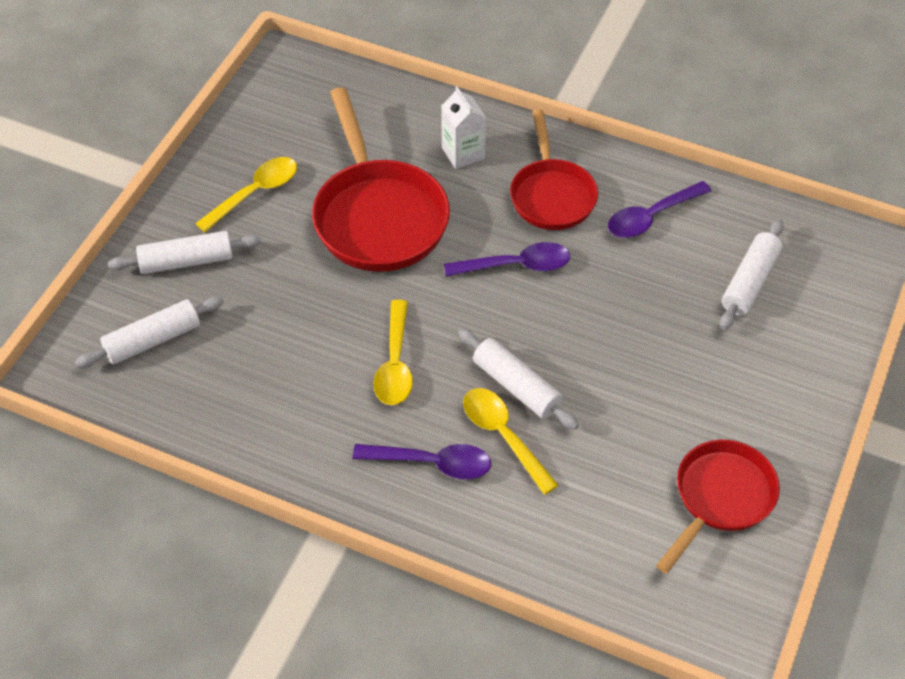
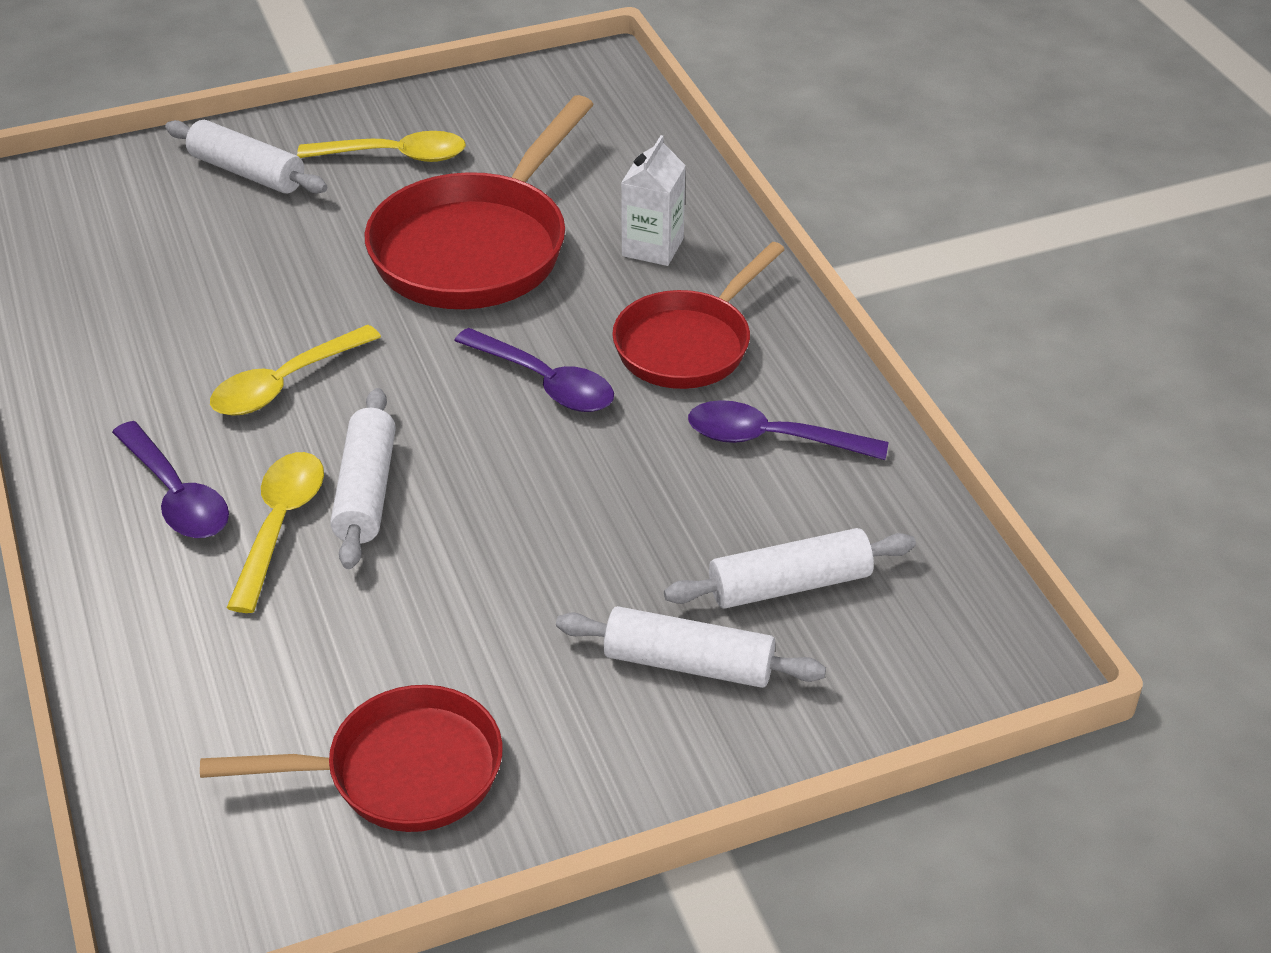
camera: 45 degrees right, 10 degrees down
white rolling pin [75,296,224,368] -> white rolling pin moved to [556,606,826,688]

